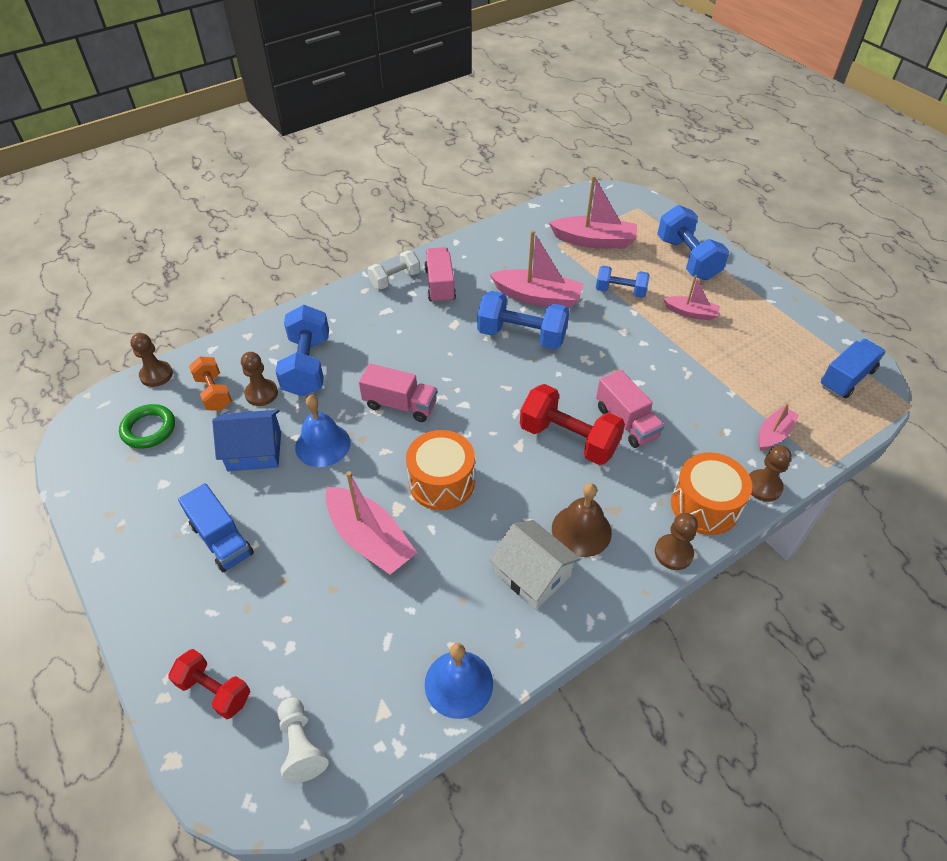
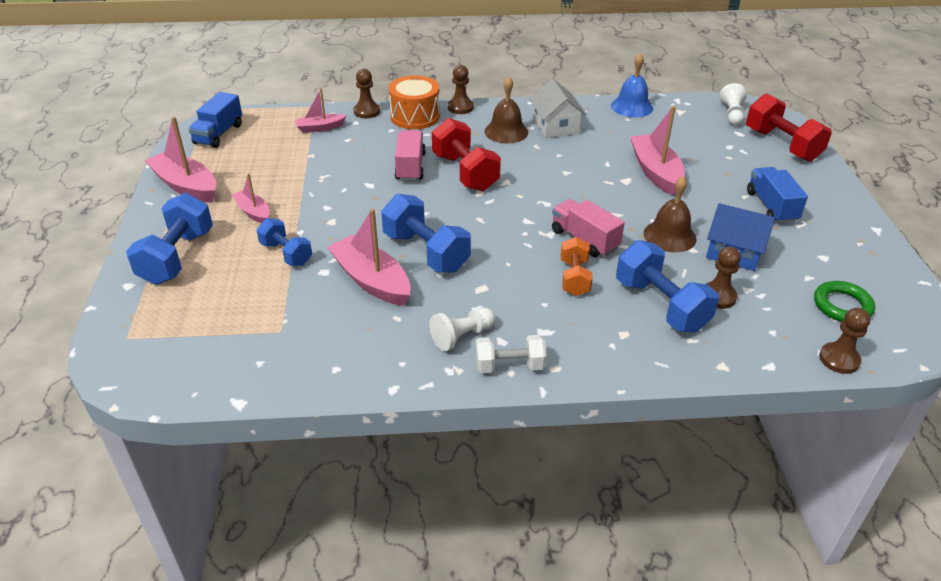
camera: 150 degrees left, 10 degrees down
red dumbbell [168,649,250,719] -> red dumbbell [746,93,832,162], size x1.61
orange dumbbell [189,357,232,411] -> orange dumbbell moved to [561,237,593,296]
blue dumbbell [275,305,329,396] -> blue dumbbell turned 60 degrees counterclockwise [616,240,719,332]
blue bell [295,395,350,467] -> brown bell [644,176,696,252]
orange drum [406,430,475,510] -> none
pink truck [424,247,456,303] -> white pawn [430,308,496,351]
pink boat [549,175,637,249] -> pink boat moved to [145,117,216,203]
blue truck [821,339,886,398] -> blue truck turned 60 degrees counterclockwise [188,92,242,148]

